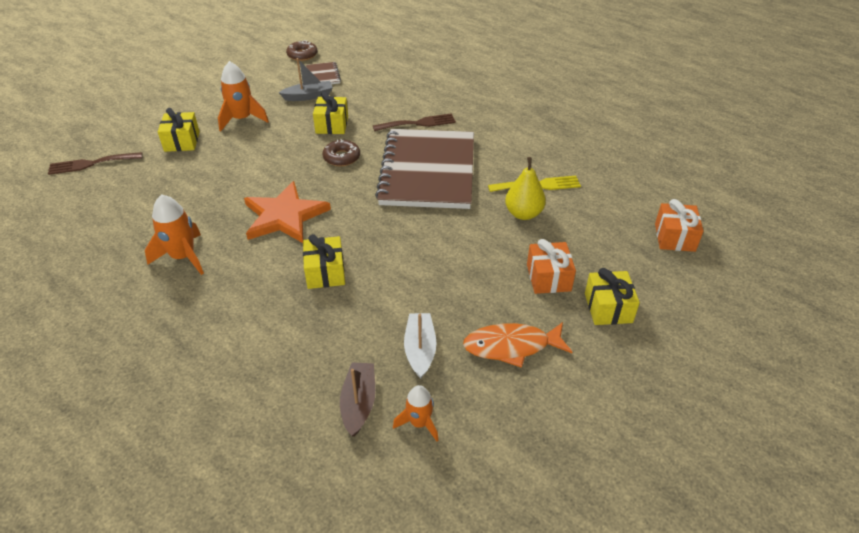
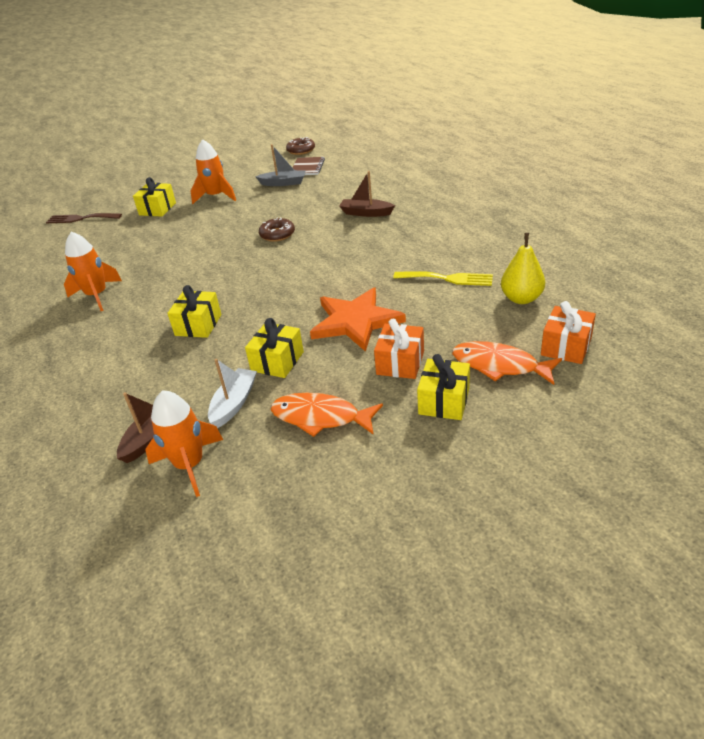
camera: 25 degrees right, 5 degrees down
orange star [244,181,331,243] -> orange star moved to [310,287,406,352]
yellow gift [313,91,348,134] -> yellow gift moved to [245,318,304,378]
brown fork [373,113,456,131] -> brown boat [339,171,395,217]
brown notebook [375,129,474,209] -> none
orange rocket [393,385,438,441] -> orange rocket [145,390,223,497], size x1.60
yellow pear [505,157,546,220] -> yellow pear moved to [501,233,545,304]
none -> orange fish [452,341,562,385]

